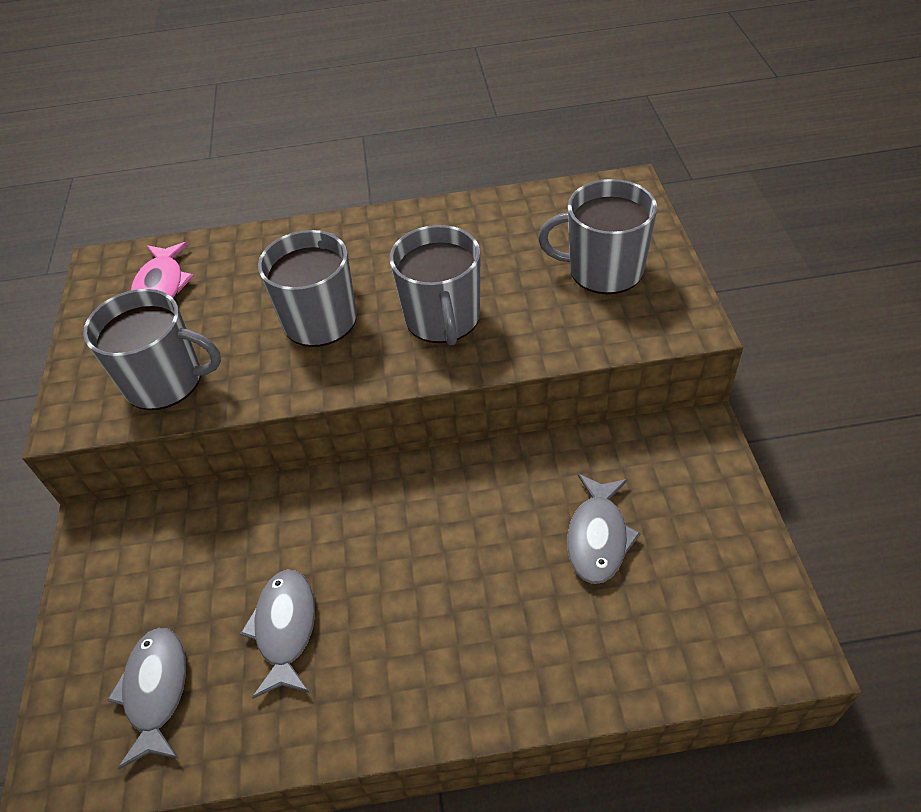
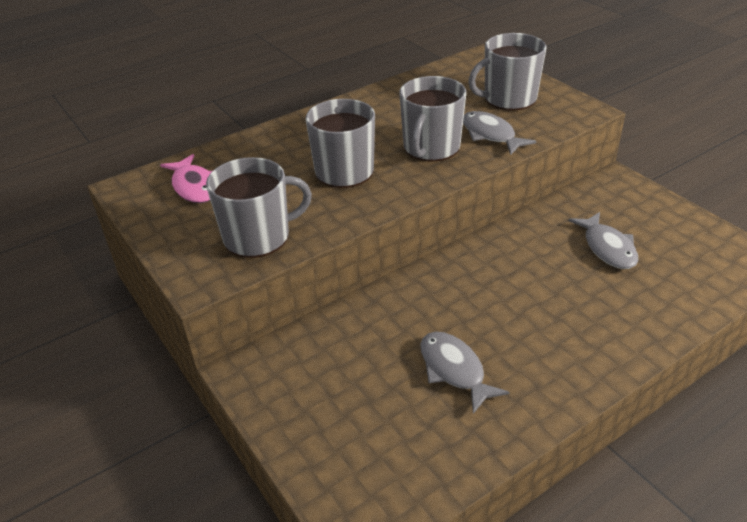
camera: 30 degrees left, 10 degrees down
grey fish [107,628,186,769] -> grey fish moved to [463,111,536,155]
grey mug [389,225,480,345] -> grey mug turned 60 degrees clockwise [399,76,466,162]

